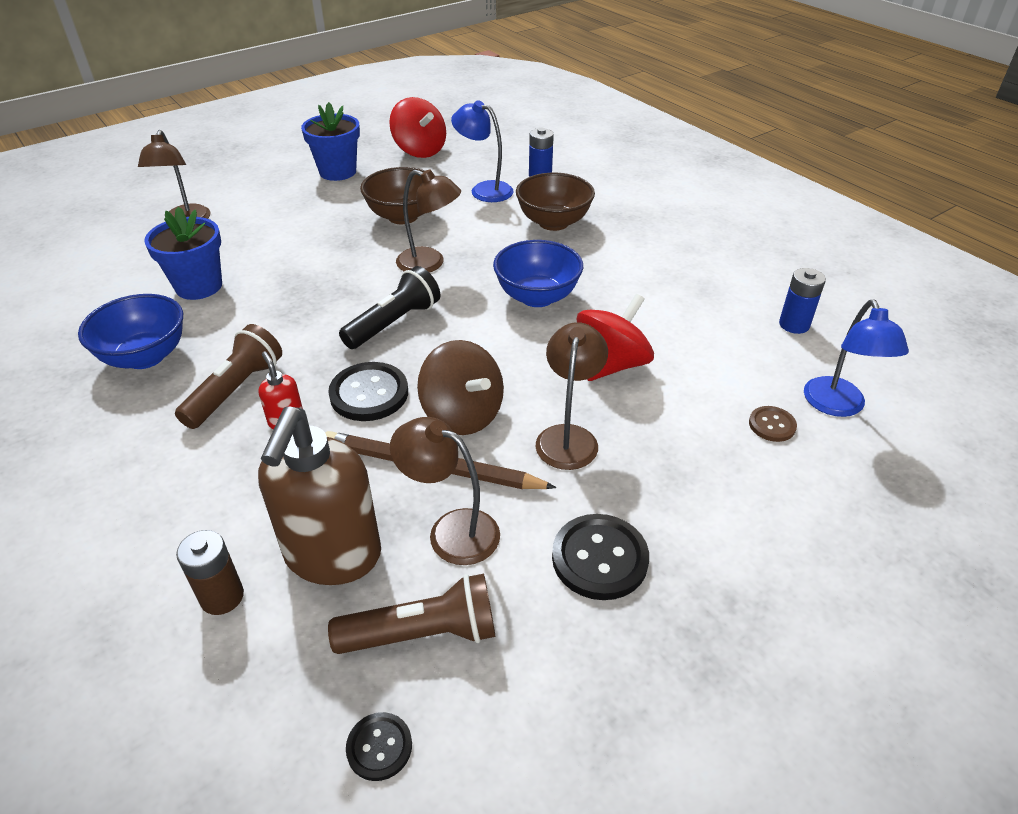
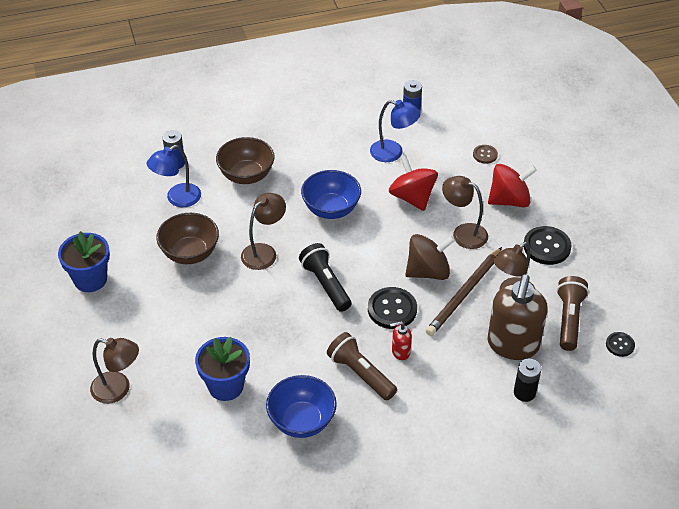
camera: 70 degrees left, 5 degrees up
brown battery [176,530,244,615] -> black battery [514,359,541,402]
brown soap dispenser [258,406,381,585] -> brown soap dispenser turned 75 degrees clockwise [488,274,548,360]
red spinning top [389,97,446,158] -> red spinning top moved to [488,164,537,207]
blue lamp [804,300,909,417] -> blue lamp moved to [370,100,421,162]

